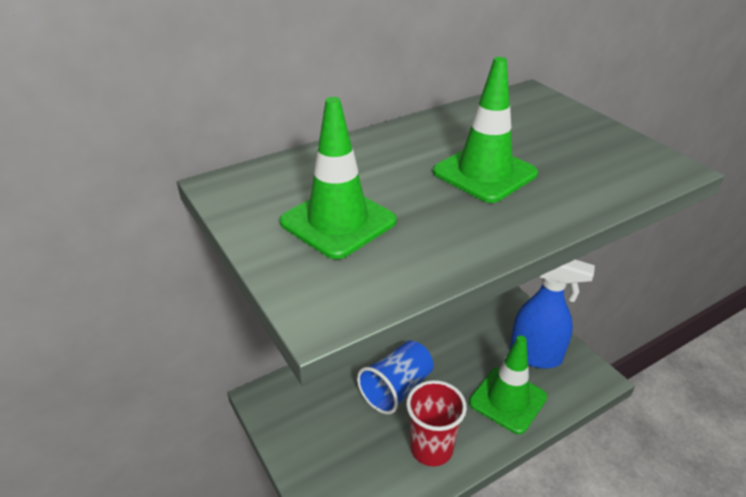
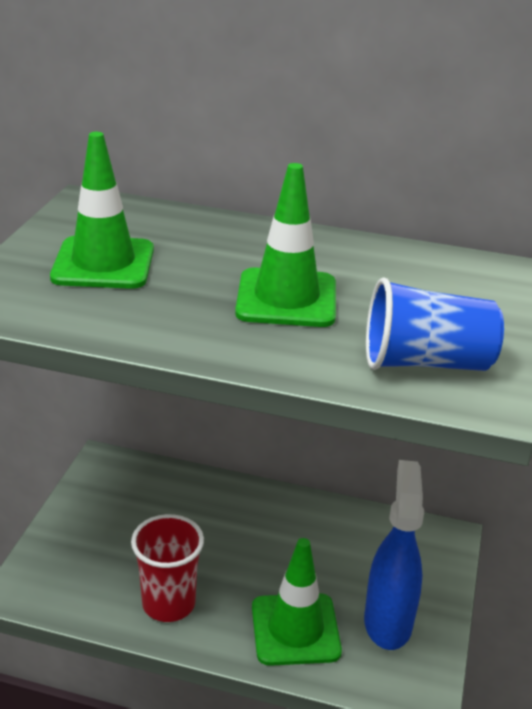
camera: 45 degrees right, 5 degrees down
blue cup [357,340,433,414] -> blue cup moved to [366,277,504,371]
blue spray bottle [510,260,595,369] -> blue spray bottle turned 150 degrees counterclockwise [364,460,424,650]

